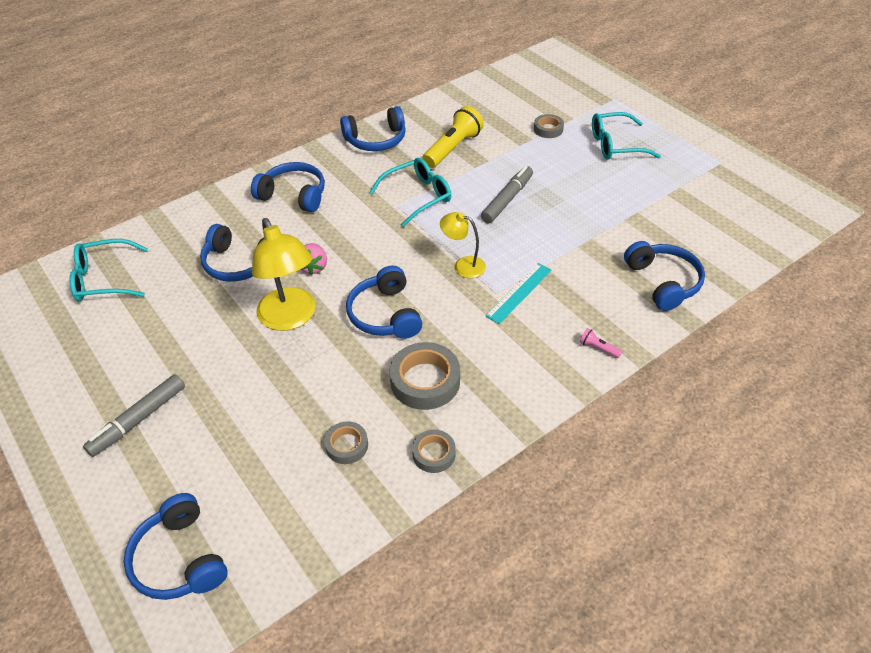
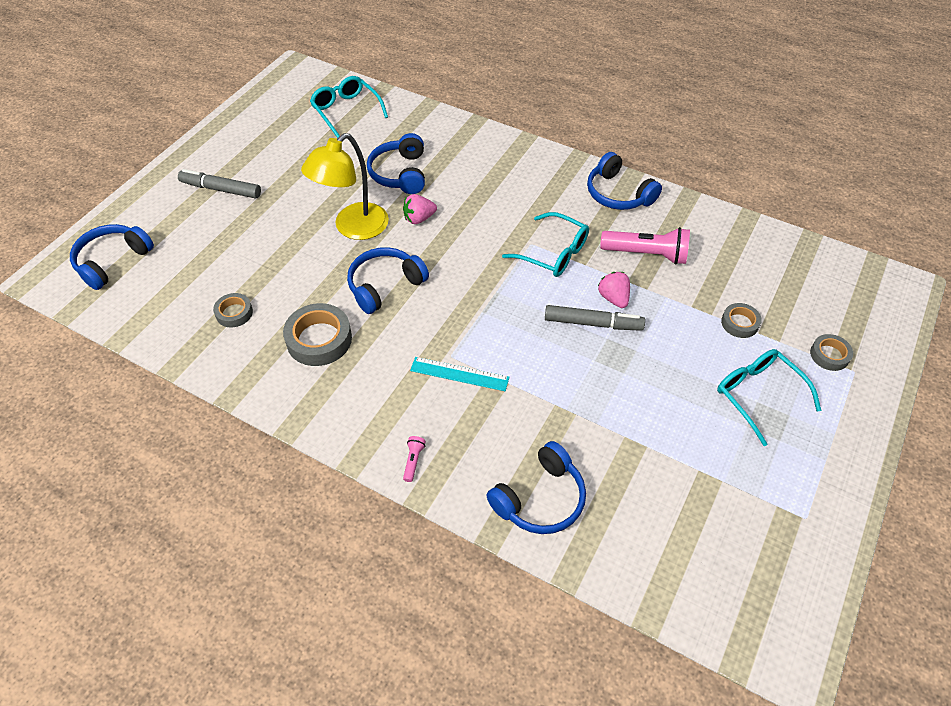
camera: 65 degrees right, 5 degrees up
blue headphones [251,162,325,212] -> none
grey tape [412,430,456,473] -> grey tape moved to [810,334,853,371]
yellow flashlight [423,106,484,168] -> pink flashlight [600,227,690,265]
yellow lamp [440,212,486,278] -> none
none -> pink strawberry [598,272,630,308]

